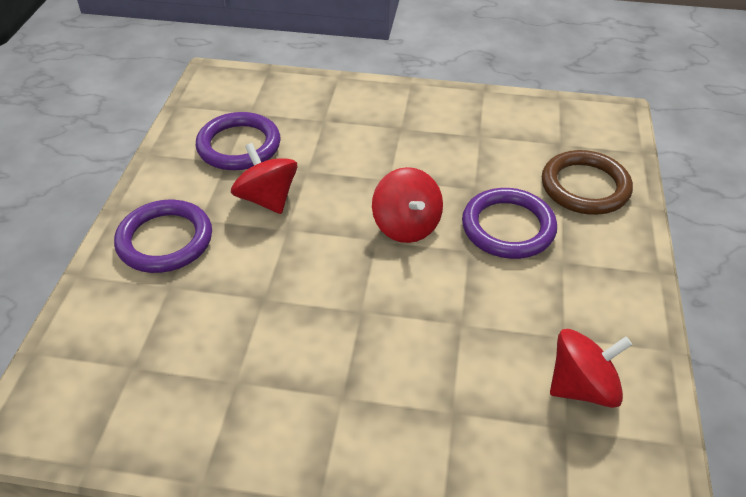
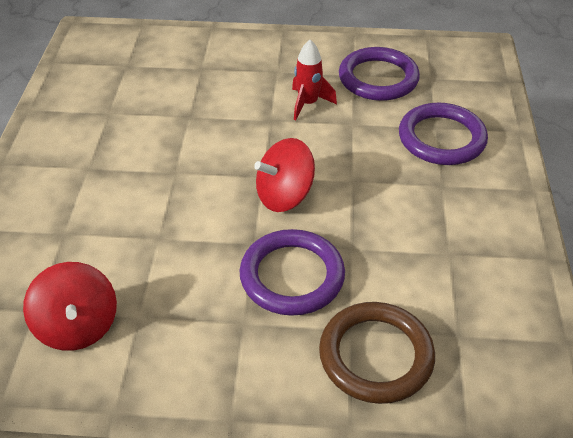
camera: 85 degrees right, 0 degrees up
purple ring [114,200,212,273] -> purple ring moved to [399,103,488,165]
red spinning top [231,143,297,214] -> red rocket [292,40,337,120]

